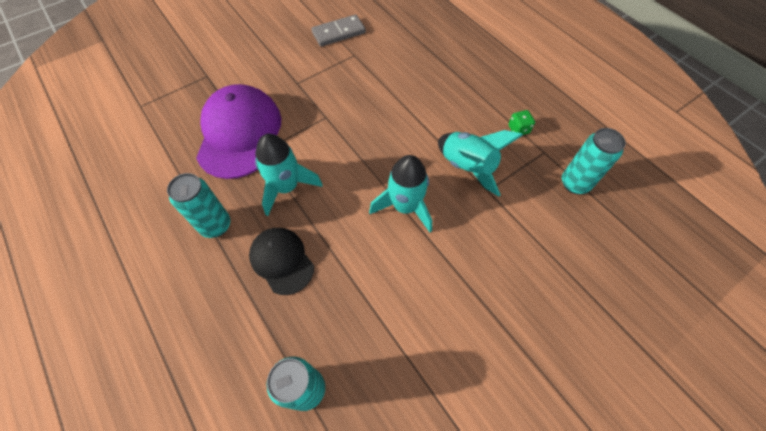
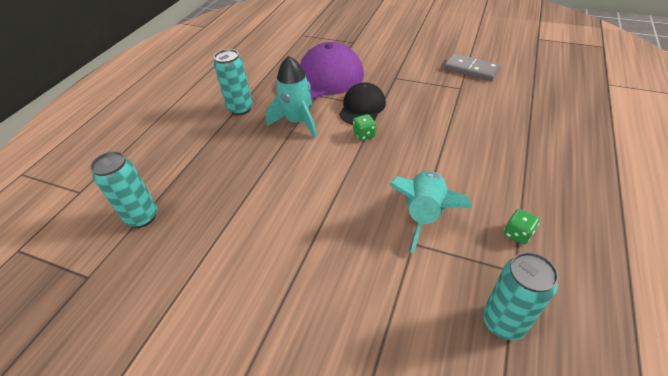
camera: 60 degrees right, 15 degrees down
black cap [249,228,314,295] -> black cap moved to [339,82,386,125]
turquoise rocket [369,155,432,232] -> none
none -> green dice [353,114,376,141]

